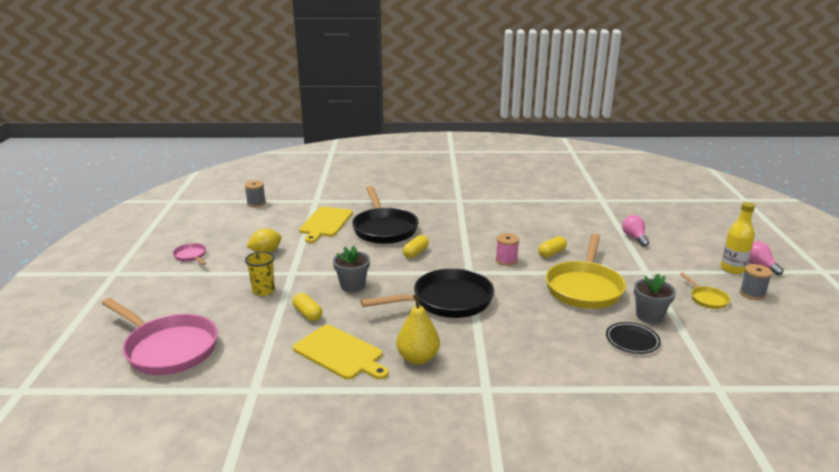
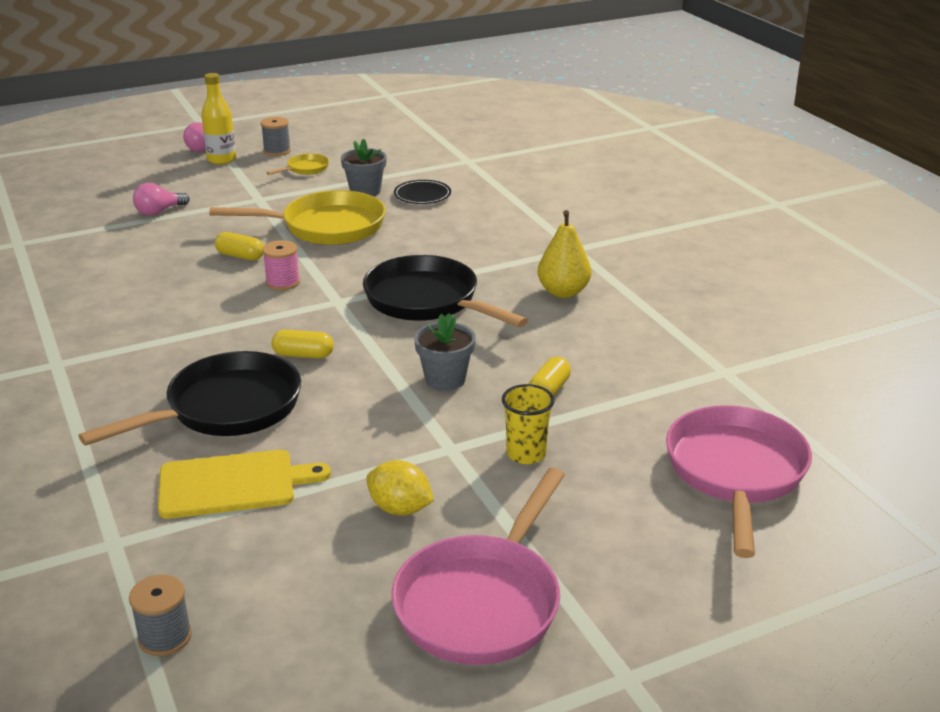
camera: 115 degrees left, 5 degrees up
pink pan [173,243,206,265] -> pink pan [391,468,565,665], size x2.20
yellow cutting board [293,325,389,380] -> none

